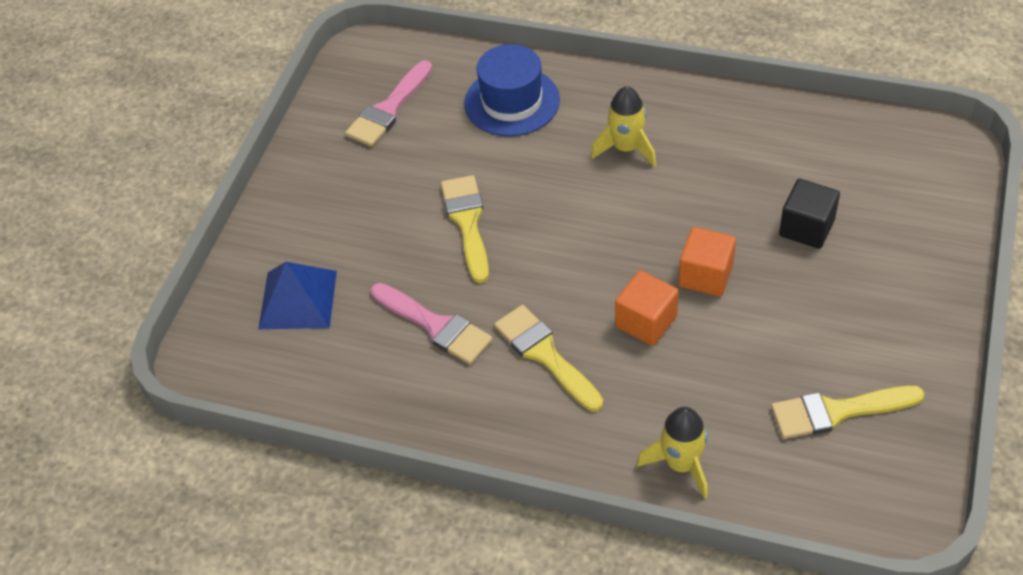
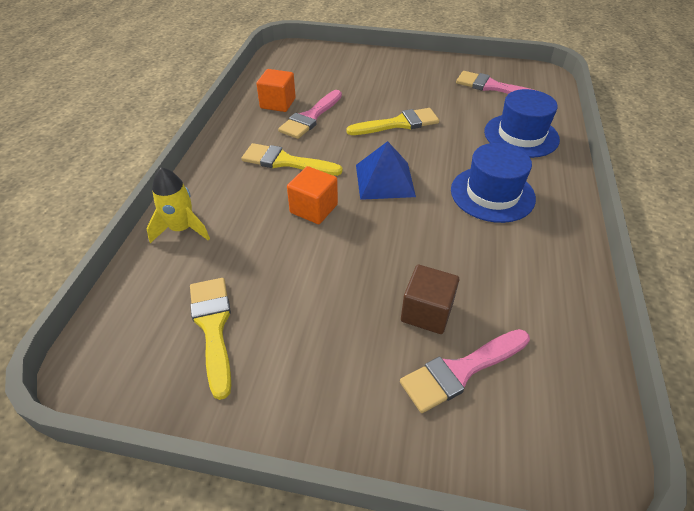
camera: 80 degrees right, 5 degrees down
blue pyramid [258,262,337,329] -> blue pyramid moved to [356,141,416,200]
yellow brush [494,305,603,412] -> yellow brush turned 120 degrees counterclockwise [241,143,343,176]
yellow rocket [591,86,656,167] -> blue hat [451,143,536,223]
orange cube [679,227,736,297] -> orange cube moved to [256,69,296,112]
black cube [779,179,840,249] -> brown cube [401,265,459,334]
none -> pink brush [400,329,530,413]

